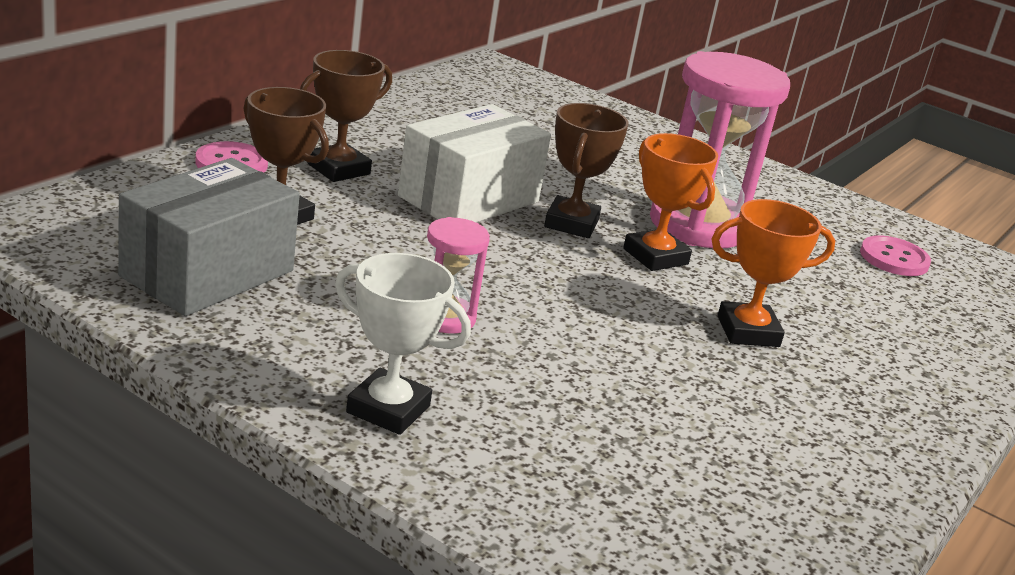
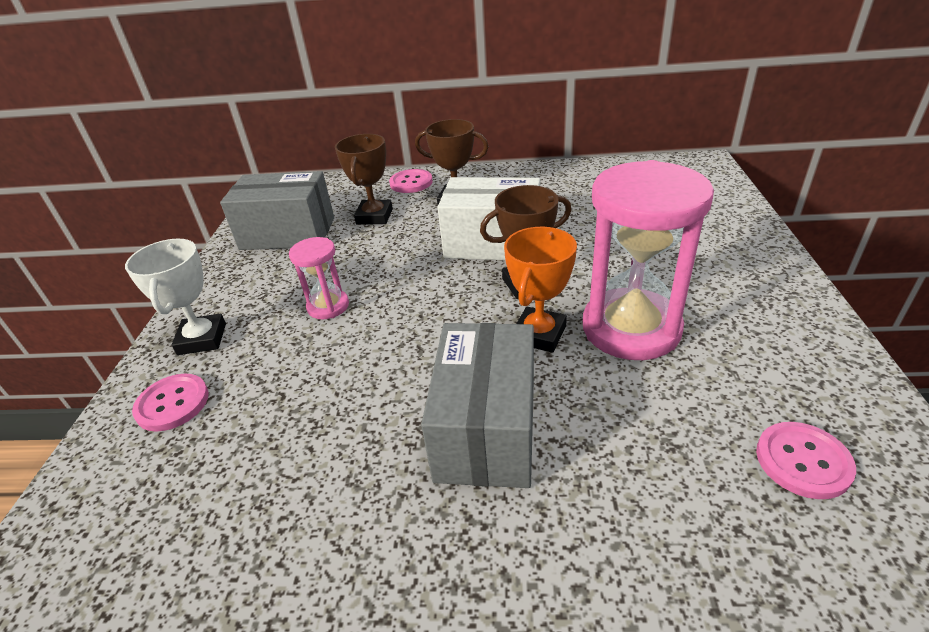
camera: 65 degrees right, 10 degrees up
orange trophy [712,199,835,347] -> grey box [421,323,534,488]
none -> pink button [132,374,209,432]

